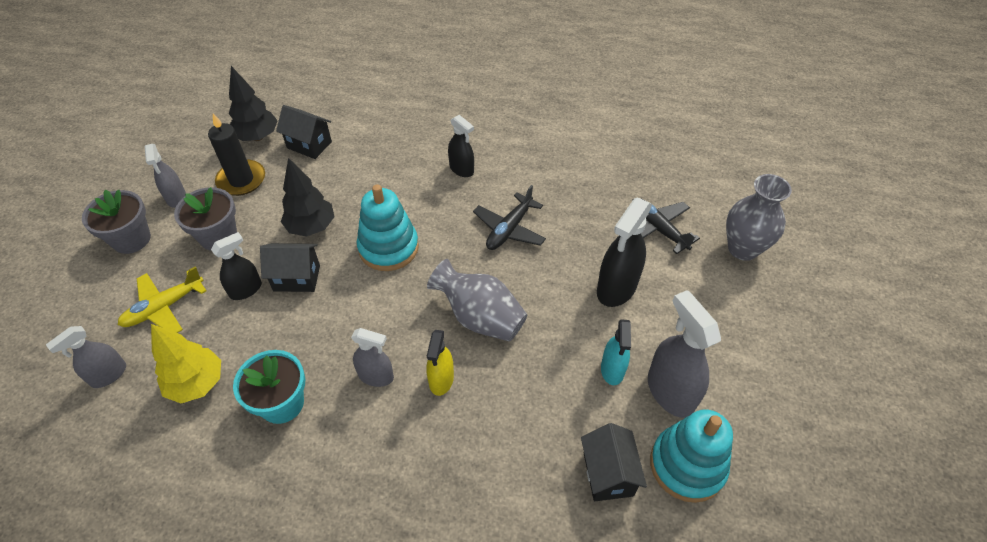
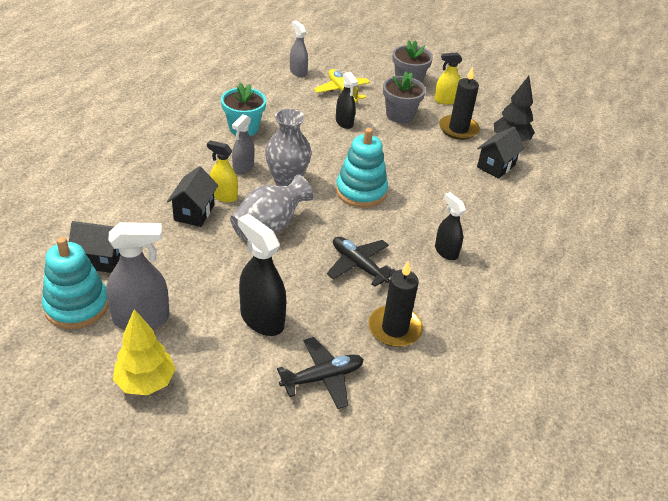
camera: 100 degrees right, 10 degrees down
grey spray bottle [145,144,186,208] -> yellow spray bottle [434,52,462,105]
yellow tree [151,324,221,403] -> yellow tree moved to [113,309,175,395]
black house [260,243,320,292] -> black house moved to [167,166,218,227]
black tree [281,158,334,236] -> none
black spray bottle [448,115,474,177] -> black spray bottle turned 90 degrees clockwise [435,192,466,260]
turquoise spray bottle [601,319,631,385] -> none
grey vase [726,174,792,261] -> grey vase moved to [265,109,311,186]
none -> black candle [369,261,423,347]

